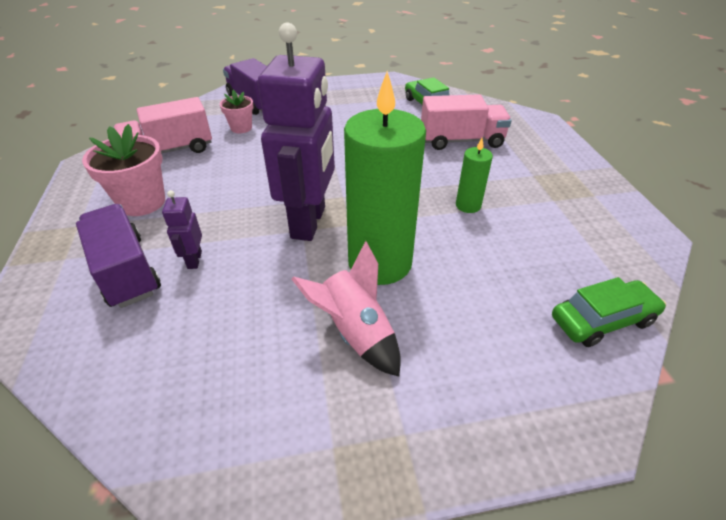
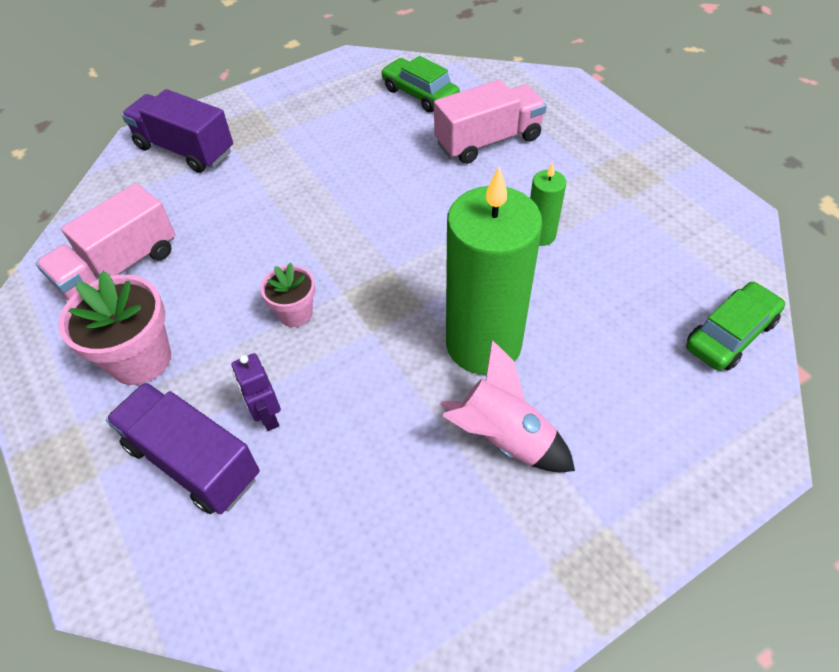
camera: 20 degrees left, 10 degrees up
pink flower pot [220,90,253,133] -> pink flower pot moved to [261,263,315,327]
purple robot [258,23,335,241] -> none

